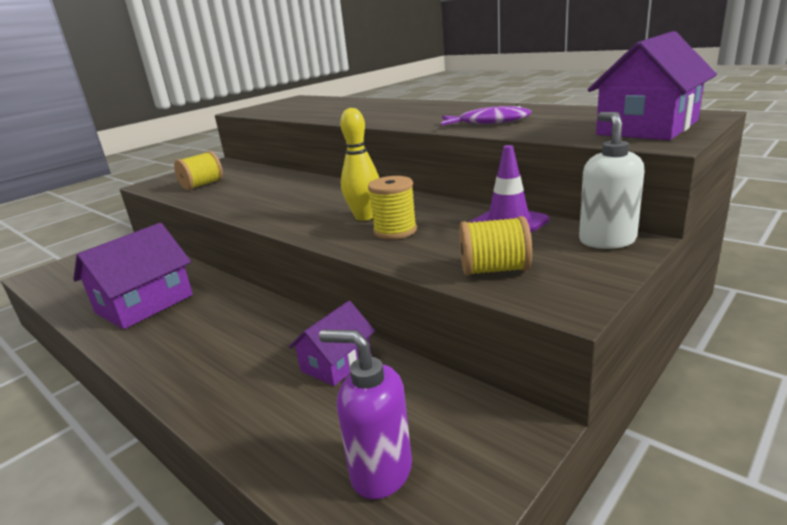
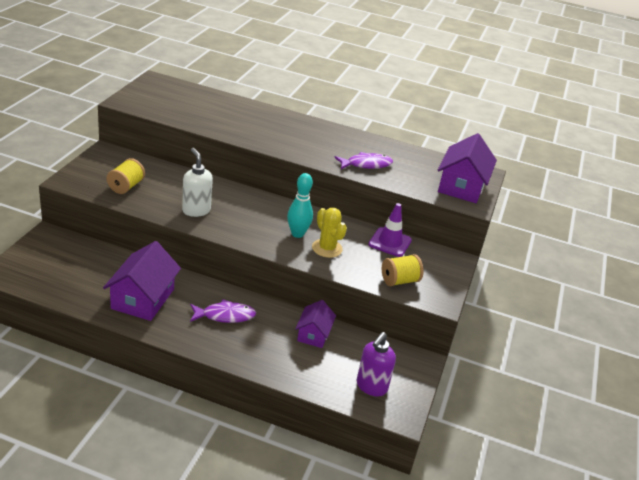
camera: 30 degrees left, 10 degrees up
purple soap dispenser [319,330,412,500] -> purple soap dispenser turned 60 degrees counterclockwise [357,332,396,396]
yellow bowling pin [340,108,379,221] -> turquoise bowling pin [287,173,313,238]
yellow spool [368,176,417,239] -> yellow cactus [312,208,347,258]
white soap dispenser [579,112,644,249] -> white soap dispenser moved to [182,148,213,217]
none -> purple fish [190,299,256,323]

